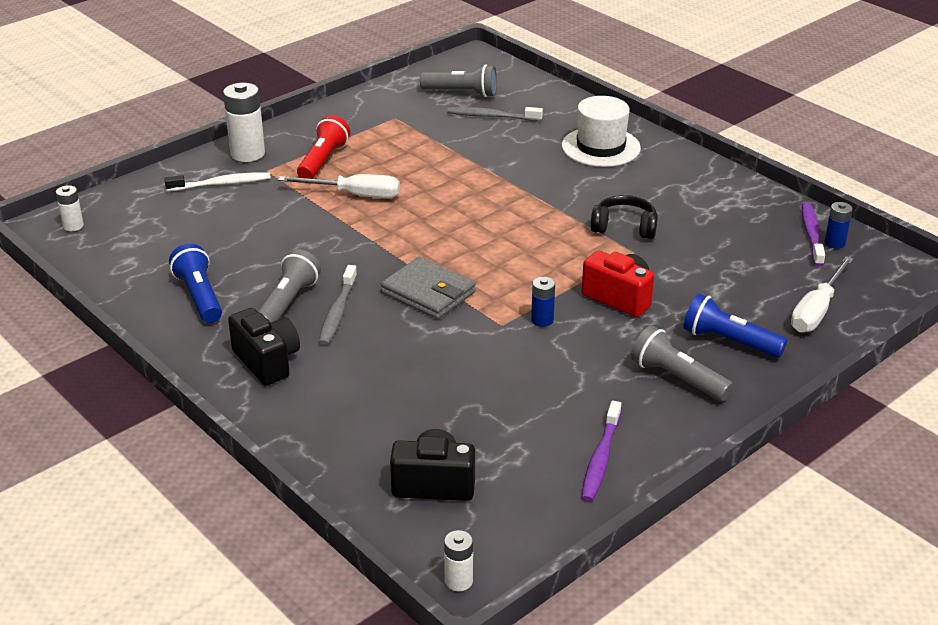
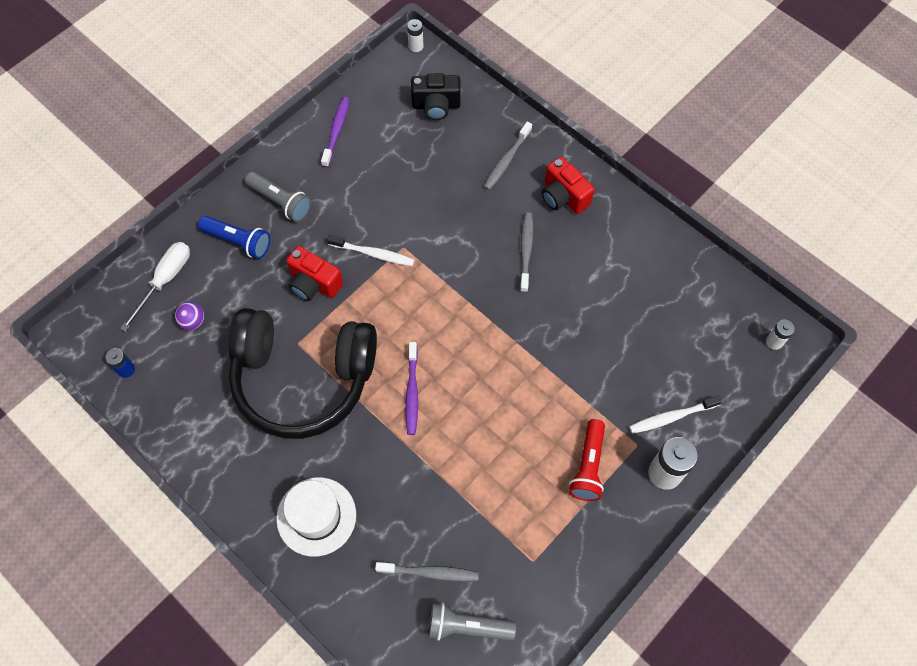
camera: 175 degrees right, 30 degrees up
blue flashlight [169,243,222,323] -> none
black camera [228,308,300,386] -> red camera [542,157,595,214]
grey flashlight [258,249,321,323] -> none
white screwdriver [278,174,400,198] -> none
grey wallet [381,257,476,319] -> none
blue battery [531,277,555,327] -> white toothbrush [327,235,414,266]
black headphones [590,195,658,239] -> black headphones [228,308,377,439], size x2.48
purple toothbrush [802,202,825,267] -> purple toothbrush moved to [405,342,418,435]
none -> purple ball [175,302,204,330]
none -> grey toothbrush [483,122,532,190]

